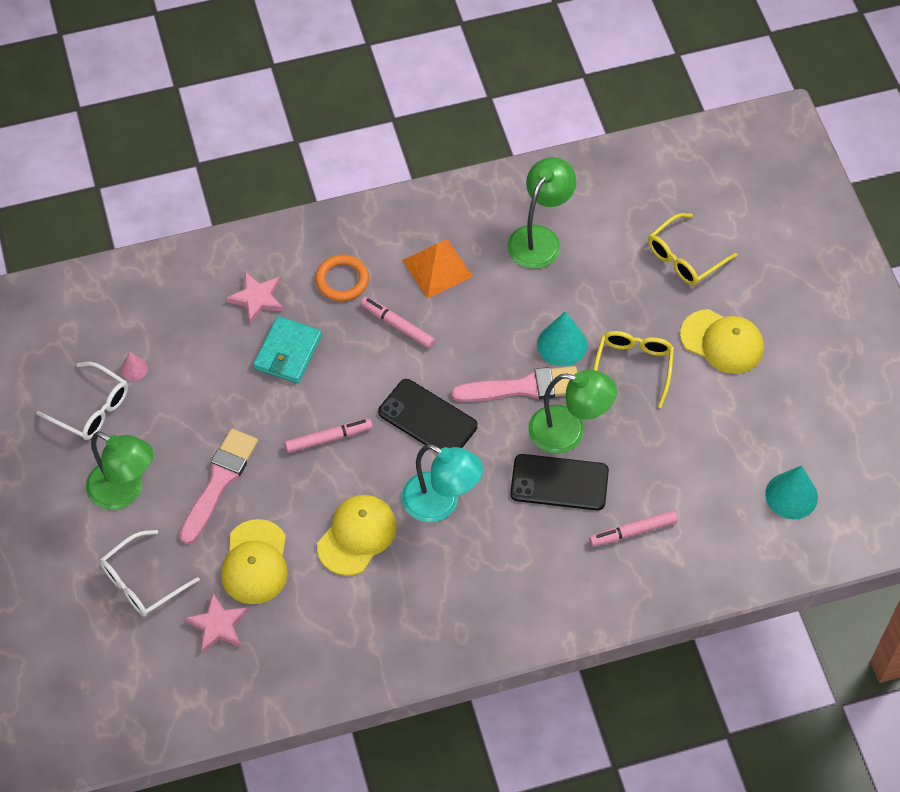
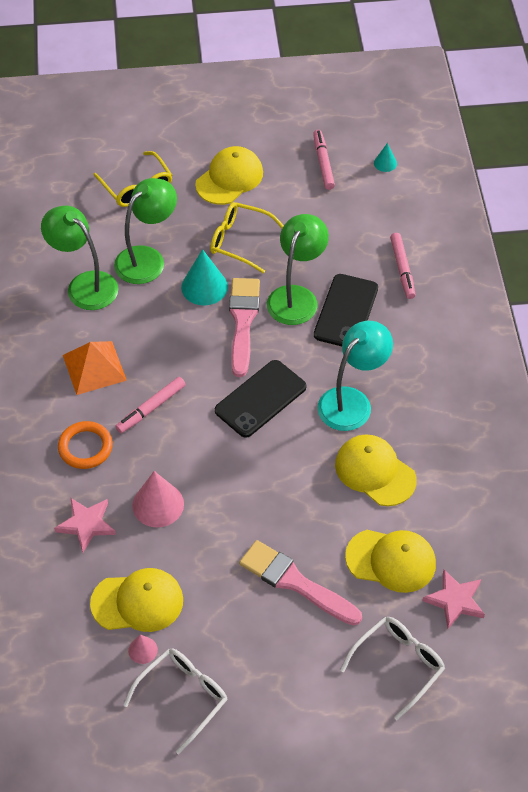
camera: 80 degrees left, 5 degrees down
green lamp [86,431,153,510] -> green lamp moved to [114,178,177,284]
white glasses [100,530,200,617] -> white glasses turned 105 degrees counterclockwise [340,617,445,720]
turquoise wallet [253,316,322,383] -> pink cone [132,471,184,527]
pink marker [285,418,372,453] -> pink marker moved to [313,130,335,190]
turquoise cone [765,465,818,519] -> turquoise cone [374,143,397,172], size x0.53
none -> yellow cap [90,568,183,632]

